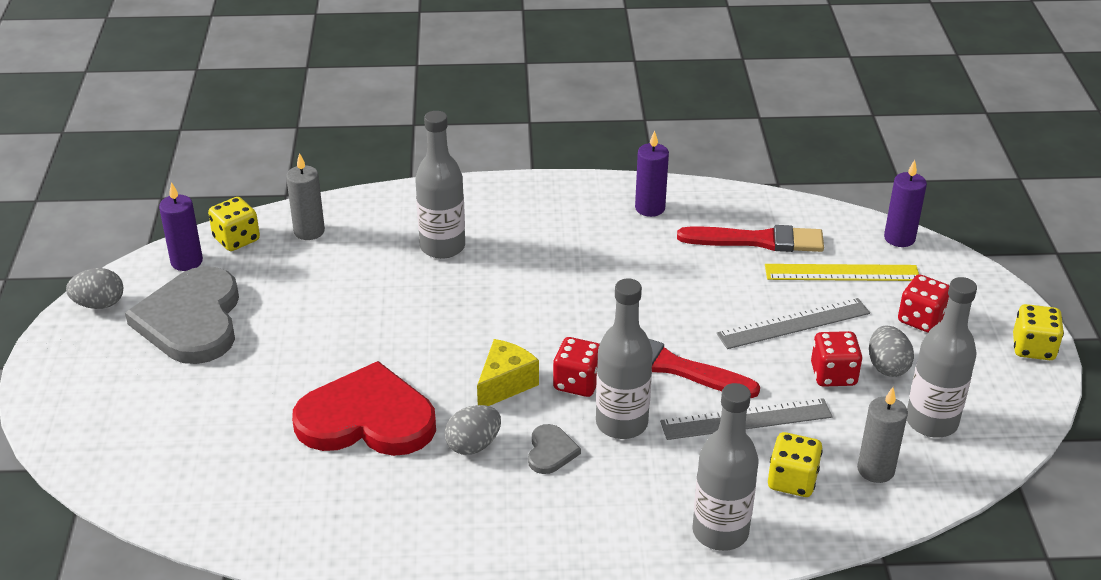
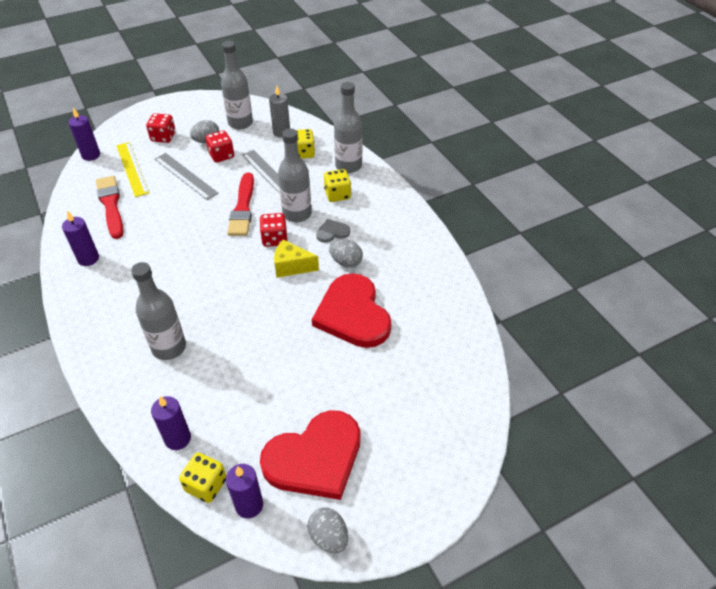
camera: 115 degrees left, 10 degrees up
grey heart [125,266,239,364] -> red heart [260,410,360,500]
grey candle [286,153,325,240] -> purple candle [151,396,191,450]
yellow dice [1013,304,1064,360] -> yellow dice moved to [324,169,351,202]

